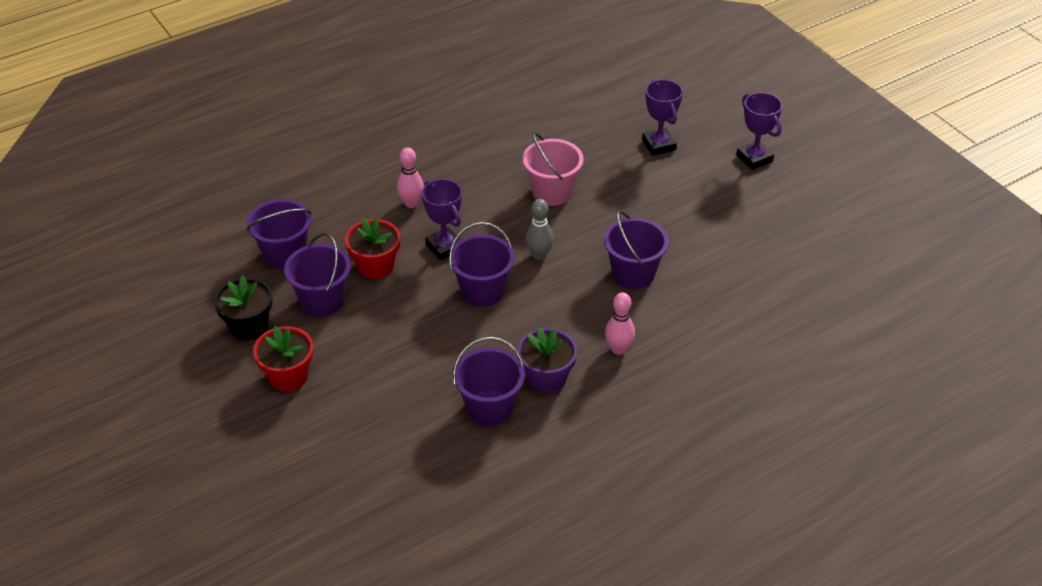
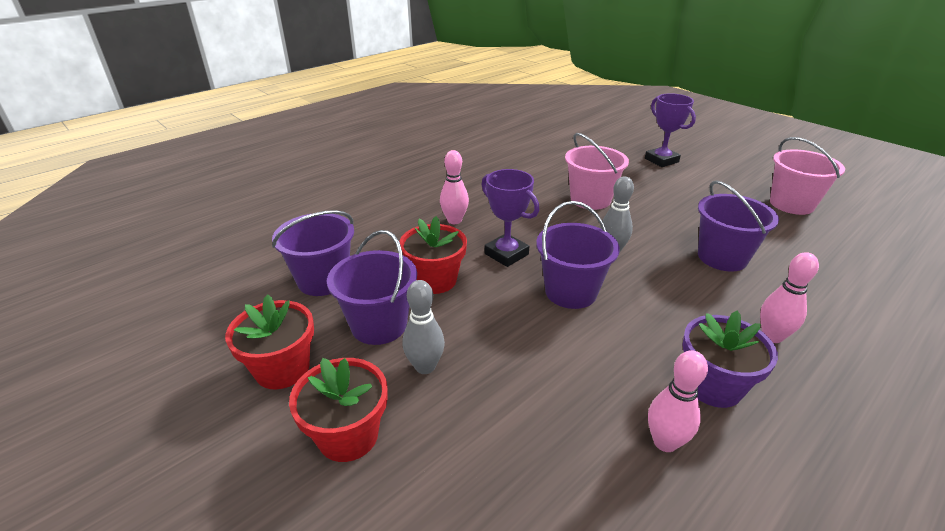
camera: 10 degrees left, 10 degrees down
black flower pot [214,276,273,340] -> red flower pot [225,294,314,389]
purple bucket [453,337,525,426] -> pink bowling pin [648,350,708,452]
purple trophy [736,92,782,170] -> none
none -> grey bowling pin [402,280,445,374]
none -> pink bucket [770,137,845,215]

